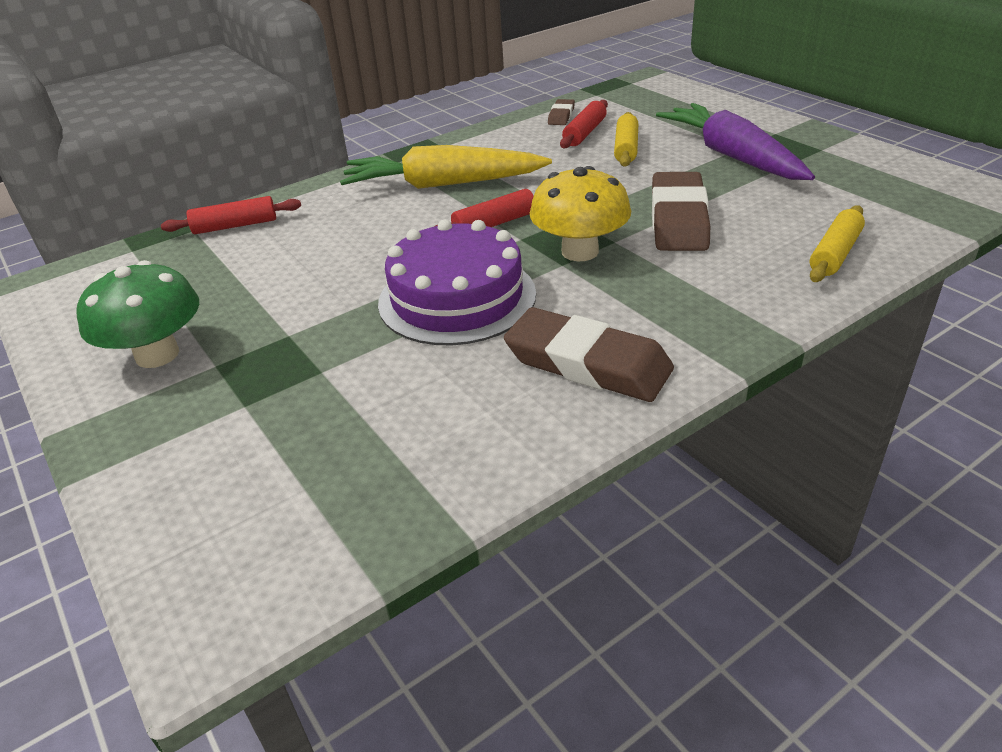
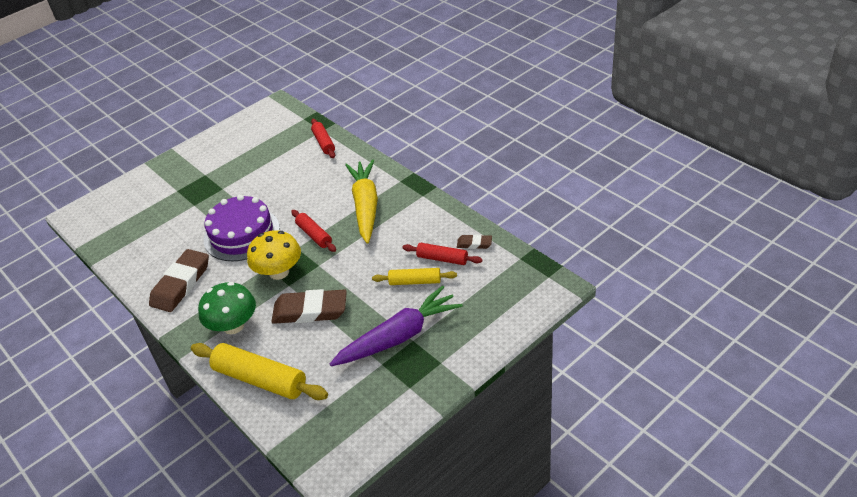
camera: 85 degrees right, 5 degrees up
green mushroom [76,260,199,368] -> green mushroom moved to [198,282,256,334]
yellow rolling pin [810,205,865,282] -> yellow rolling pin [191,343,328,400], size x1.74

